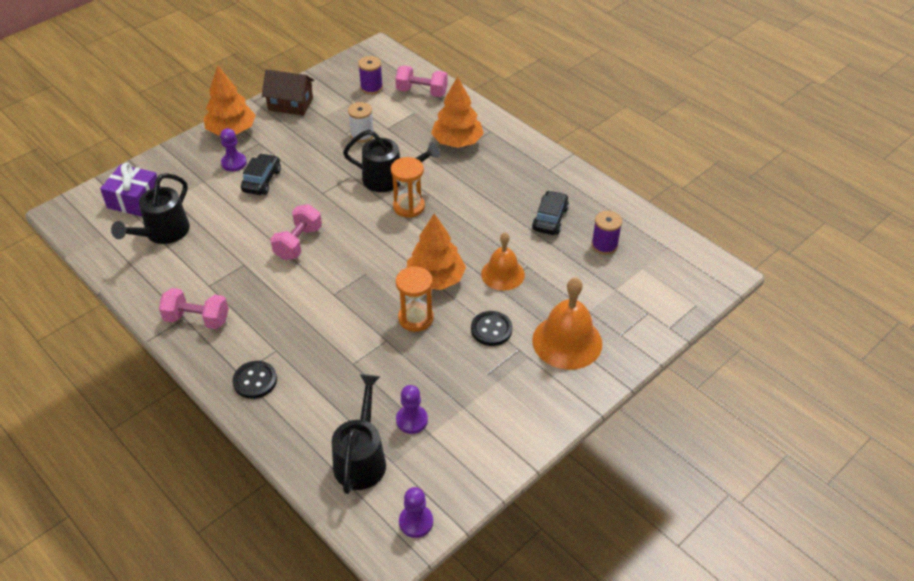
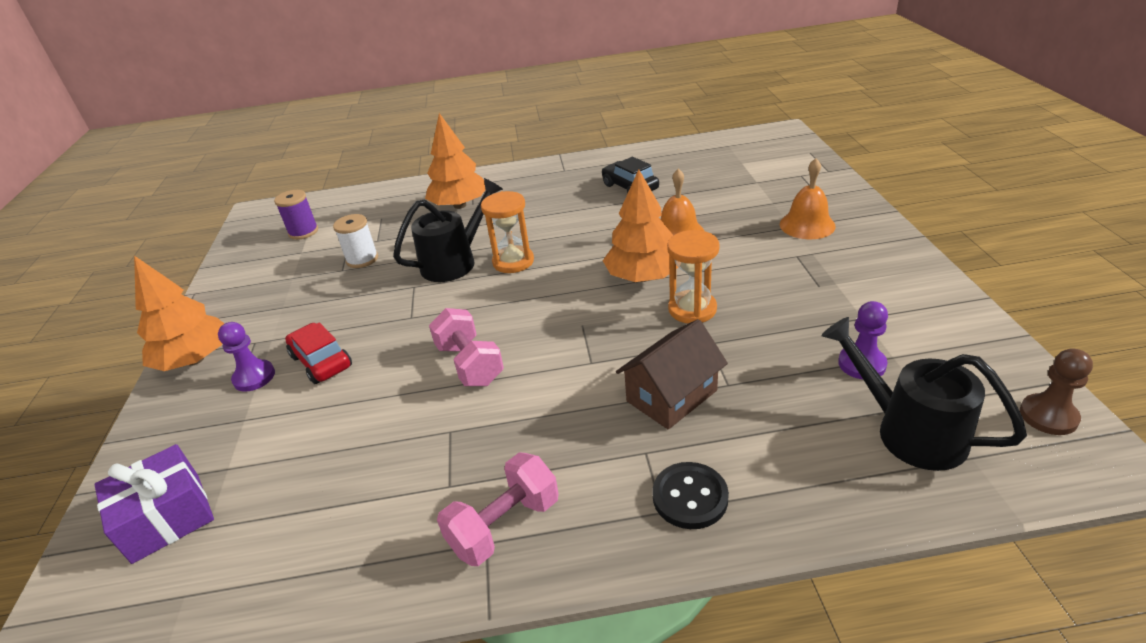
camera: 50 degrees left, 10 degrees down
black watering can [111,173,190,244] -> none
black car [241,153,281,195] -> red car [285,322,352,384]
brown house [262,69,314,116] -> brown house moved to [616,319,728,430]
pink dumbbell [395,66,448,97] -> none
purple pawn [399,487,433,538] -> brown pawn [1020,348,1093,435]
black button [471,311,512,346] -> none
orange bell [532,277,602,370] -> orange bell [780,158,836,239], size x0.66
purple spool [591,211,622,255] -> none

